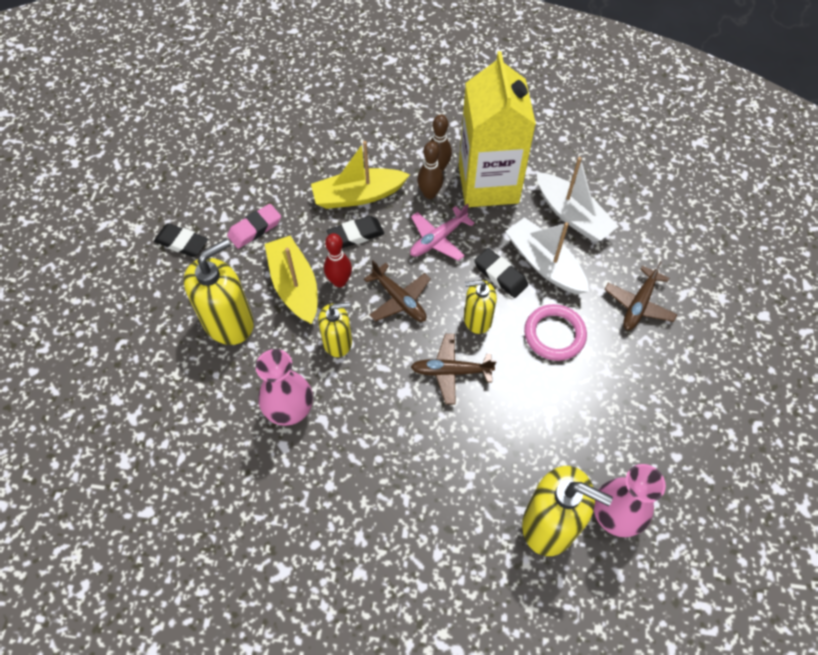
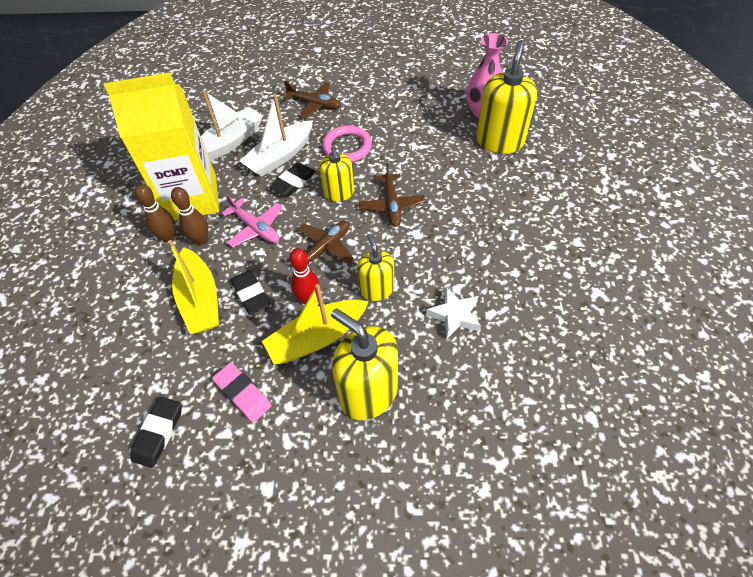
camera: 95 degrees left, 5 degrees down
black eraser [154,223,208,257] -> black eraser moved to [131,397,181,468]
pink vase [256,349,313,426] -> white star [426,287,481,339]

